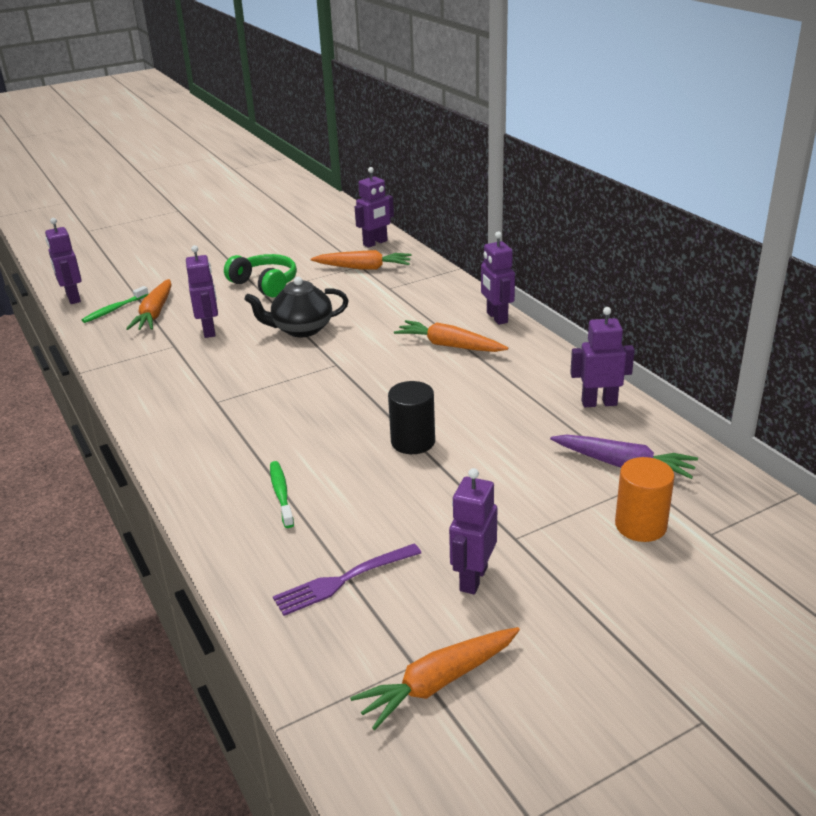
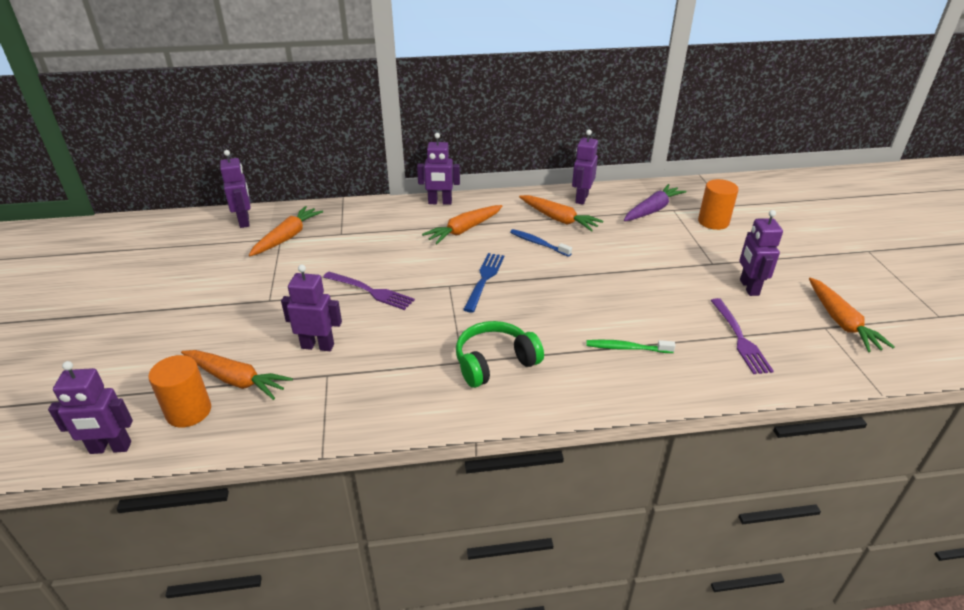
camera: 70 degrees left, 5 degrees up
green toothbrush [82,286,148,323] -> orange cylinder [148,355,211,428]
green headphones [224,254,297,297] -> green headphones moved to [456,321,544,388]
black teapot [244,277,349,337] -> purple fork [323,272,415,310]
black cylinder [388,381,435,454] -> none
purple robot [449,468,497,594] -> purple robot turned 45 degrees clockwise [739,210,783,296]
none -> blue fork [463,253,504,313]
none -> blue toothbrush [510,229,572,257]
none -> orange carrot [519,195,603,232]

